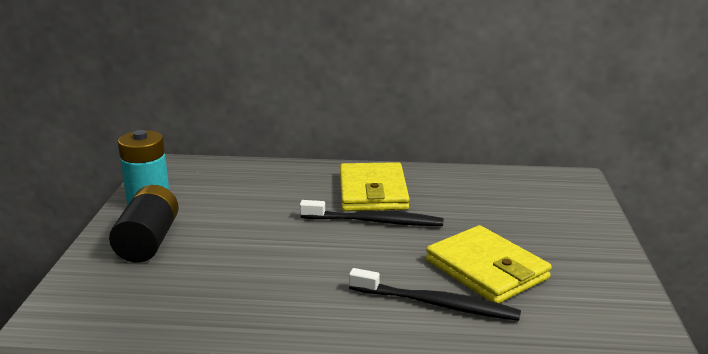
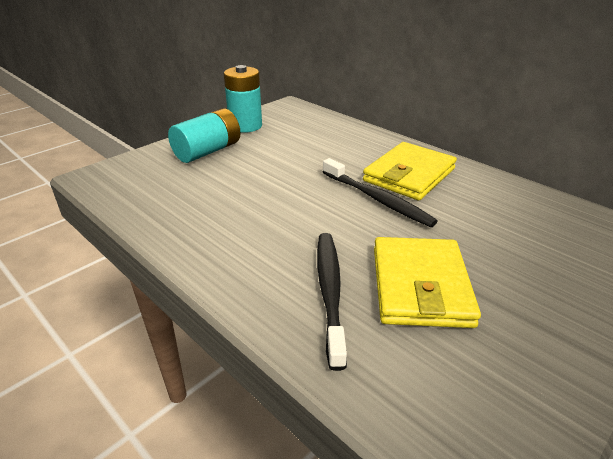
camera: 40 degrees right, 10 degrees up
black battery [109,185,179,263] -> turquoise battery [168,108,240,163]
black toothbrush [349,268,521,321] -> black toothbrush turned 150 degrees counterclockwise [317,233,347,371]

